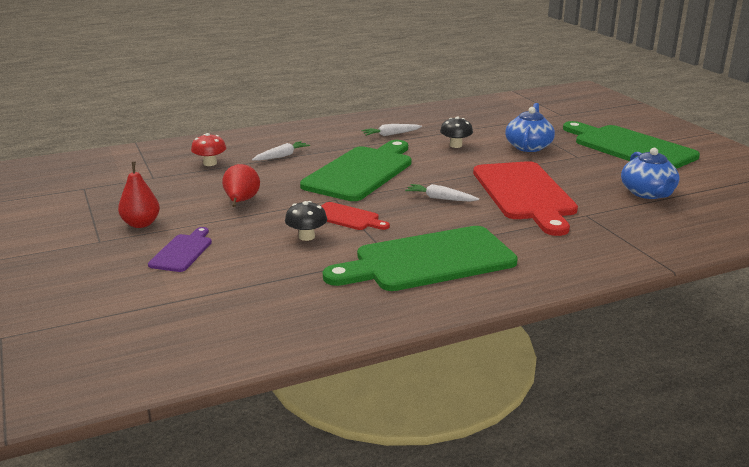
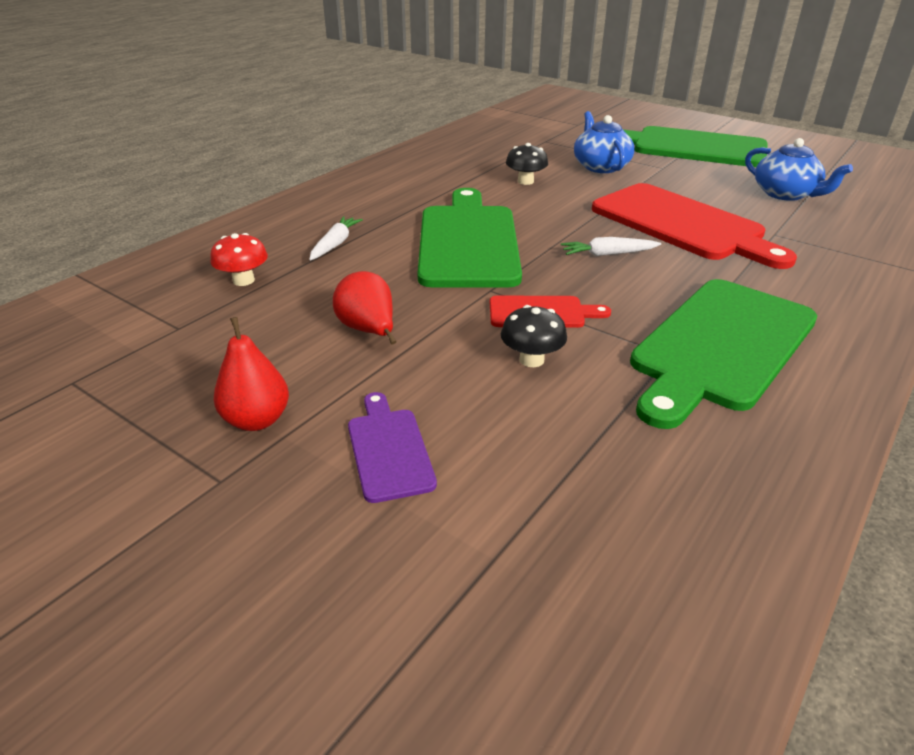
camera: 30 degrees left, 10 degrees up
white carrot [362,124,422,136] -> none

